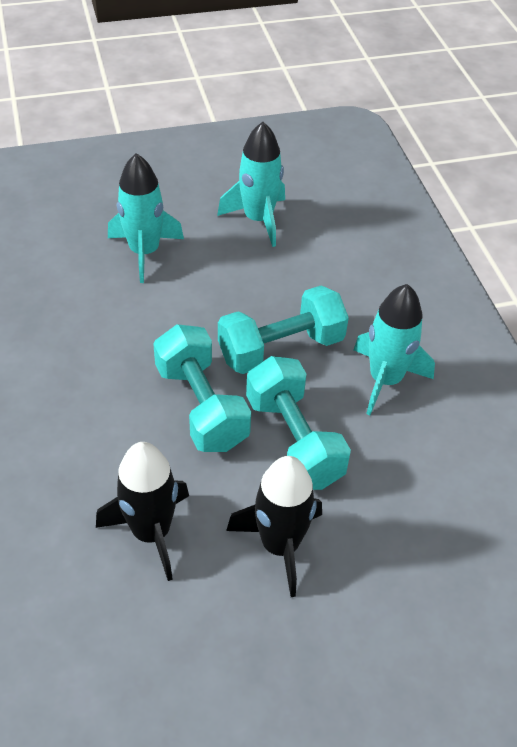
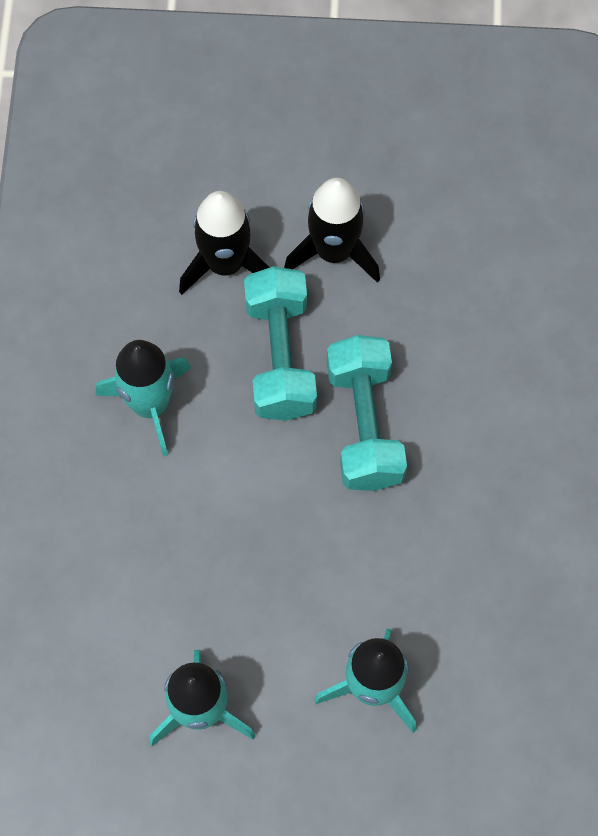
camera: 160 degrees left, 20 degrees up
black rocket [96,442,189,581] -> black rocket moved to [179,191,270,295]
turquoise dumbbell [218,285,349,374] -> none

